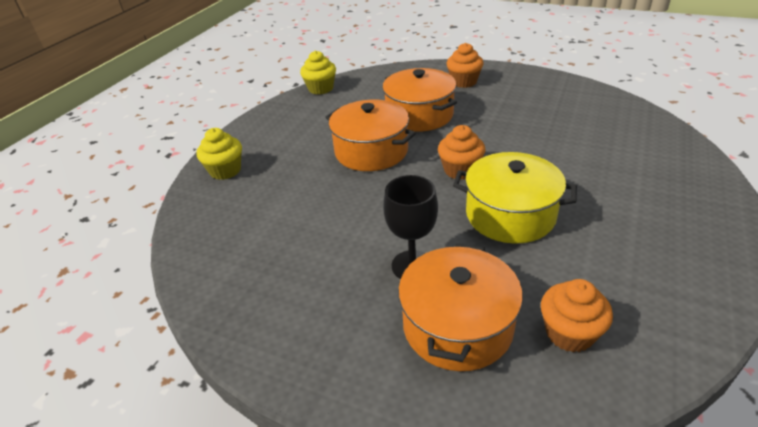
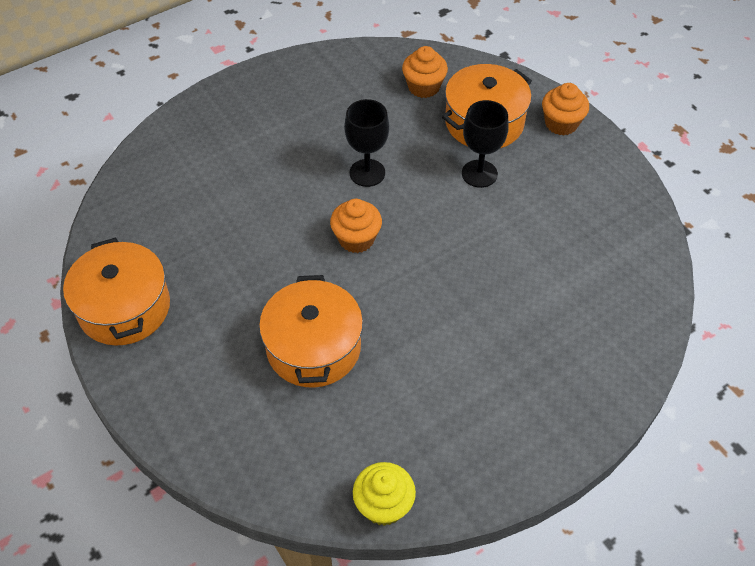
camera: 150 degrees left, 15 degrees up
yellow cupcake [196,128,242,180] -> none
orange pot [325,100,416,171] -> orange pot moved to [63,238,170,346]
orange cupcake [446,43,483,88] -> orange cupcake moved to [542,83,589,135]
yellow pot [453,152,577,244] -> black goblet [344,99,389,187]

